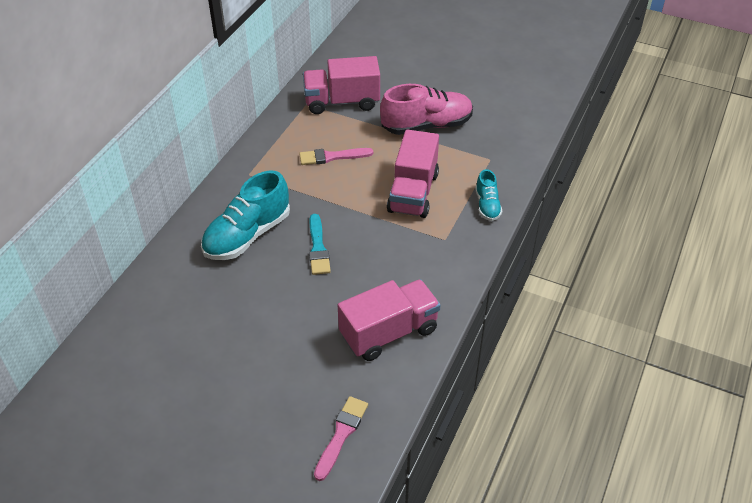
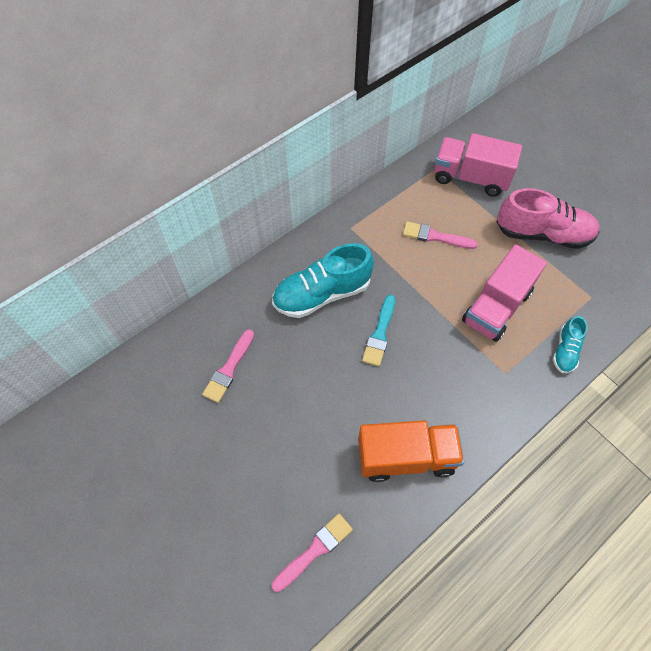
camera: 25 degrees right, 15 degrees up
pink truck [338,279,440,361] -> orange truck [358,420,464,482]
none -> pink brush [202,329,254,403]

